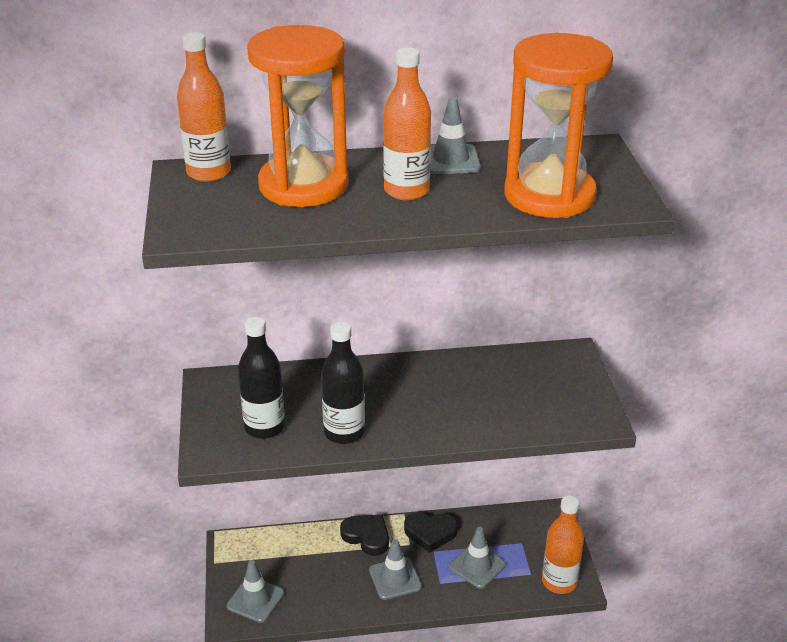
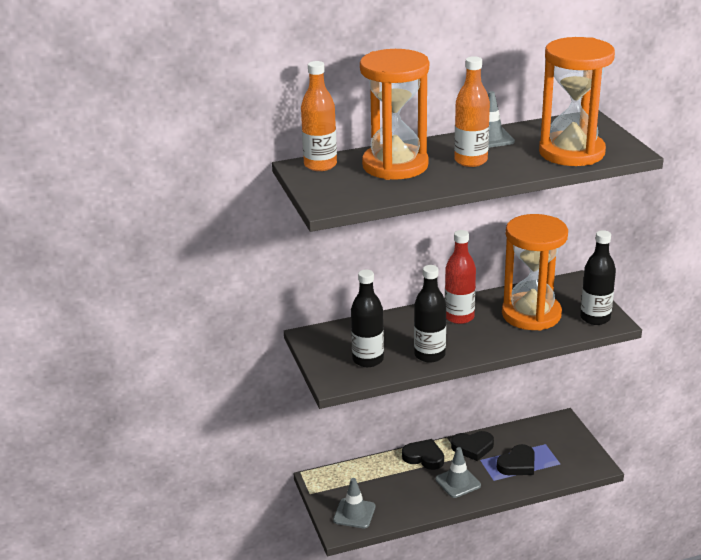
camera: 10 degrees left, 5 degrees down
grey traffic cone [449,527,506,589] -> black heart [497,444,534,475]
orange bottle [542,495,584,594] -> none
none -> red bottle [445,230,476,324]
none -> orange hourglass [502,214,568,331]
none -> black bottle [580,230,616,325]

